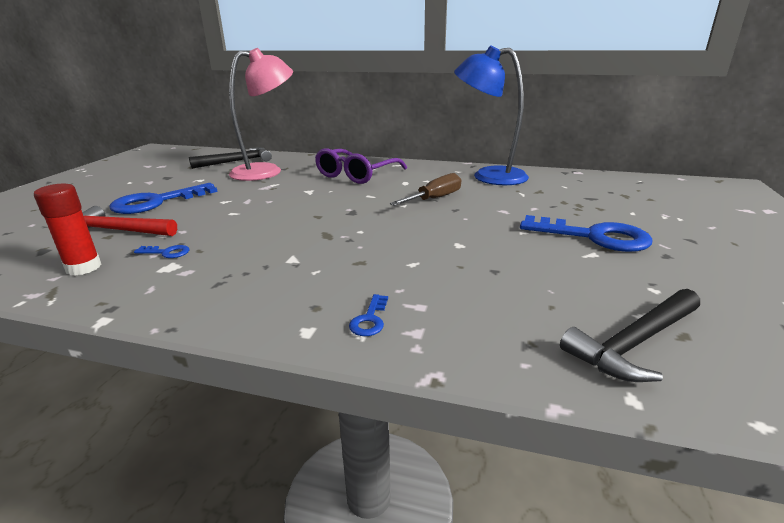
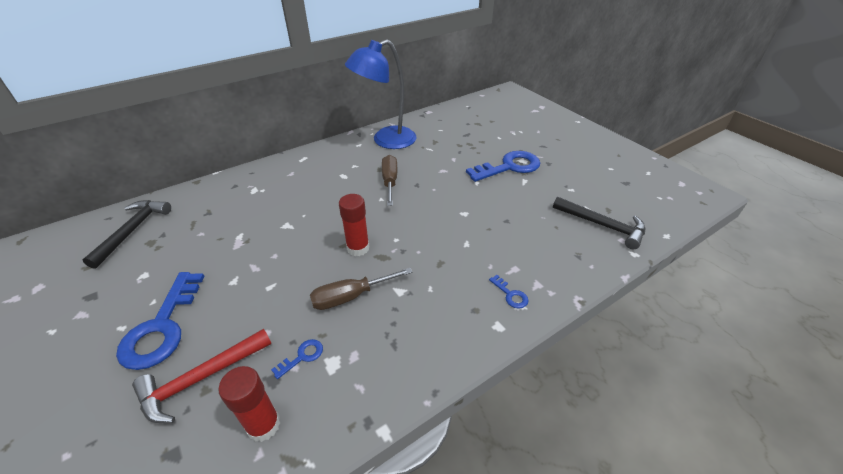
camera: 50 degrees left, 15 degrees up
pink lamp [229,48,293,181] -> none
purple glasses [315,148,407,184] -> none
black hammer [560,289,700,382] -> black hammer turned 60 degrees counterclockwise [553,197,645,249]
none -> brown screwdriver [310,268,413,310]
none -> red glue stick [339,194,370,256]

